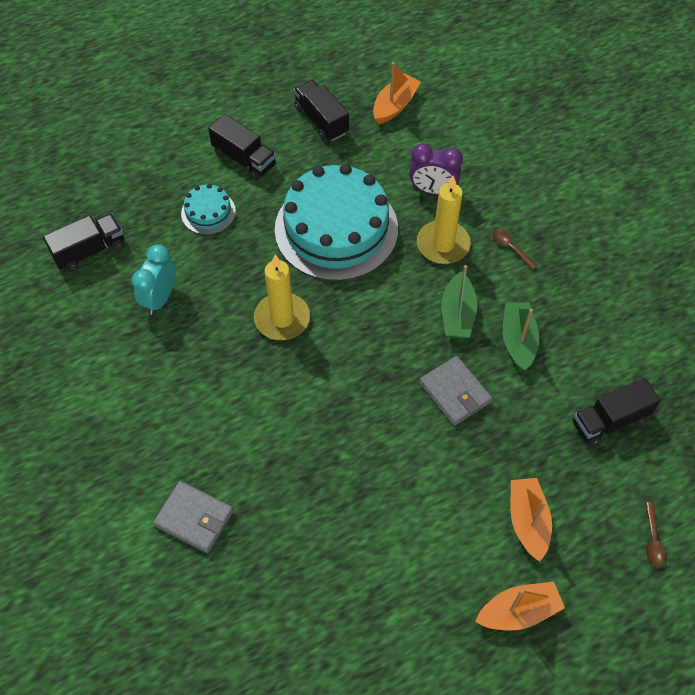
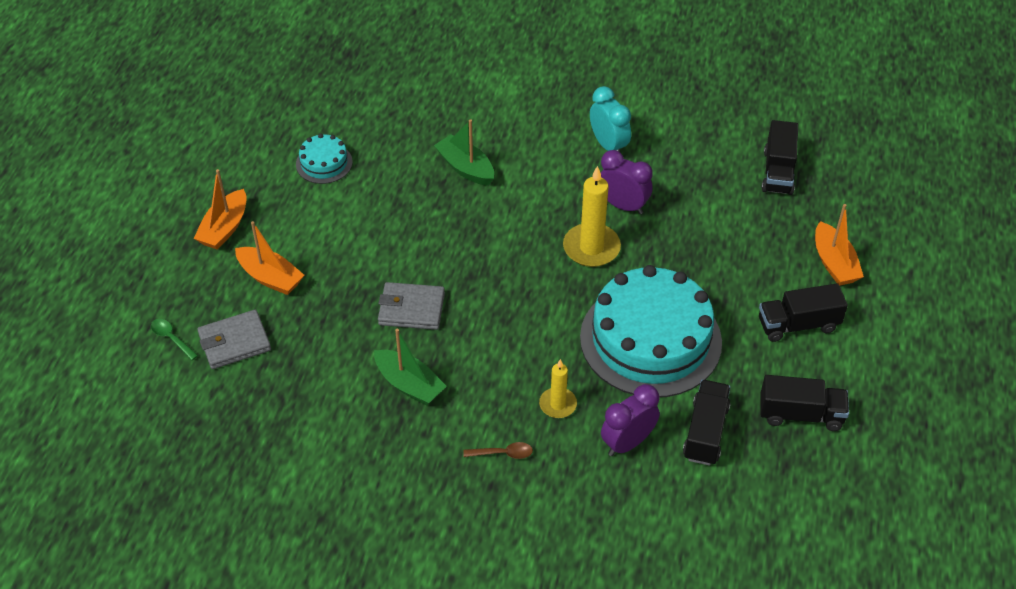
camera: 130 degrees right, 10 degrees down
turquoise clock [132,244,176,315] -> turquoise clock moved to [590,86,631,152]
grey wallet [153,481,234,553] -> grey wallet moved to [197,310,271,369]
turquoise cake [181,184,236,235] -> turquoise cake moved to [296,134,353,184]
orange boat [373,62,421,124] -> orange boat moved to [815,204,864,286]
yellow candle [417,175,471,264] -> yellow candle [539,359,577,418], size x0.60
green boat [442,265,477,339] -> green boat moved to [434,119,494,186]
black truck [572,378,661,446] -> black truck moved to [683,380,731,466]
brown spoon [646,502,666,566] -> green spoon [151,319,198,360]
none -> purple clock [601,150,653,214]

